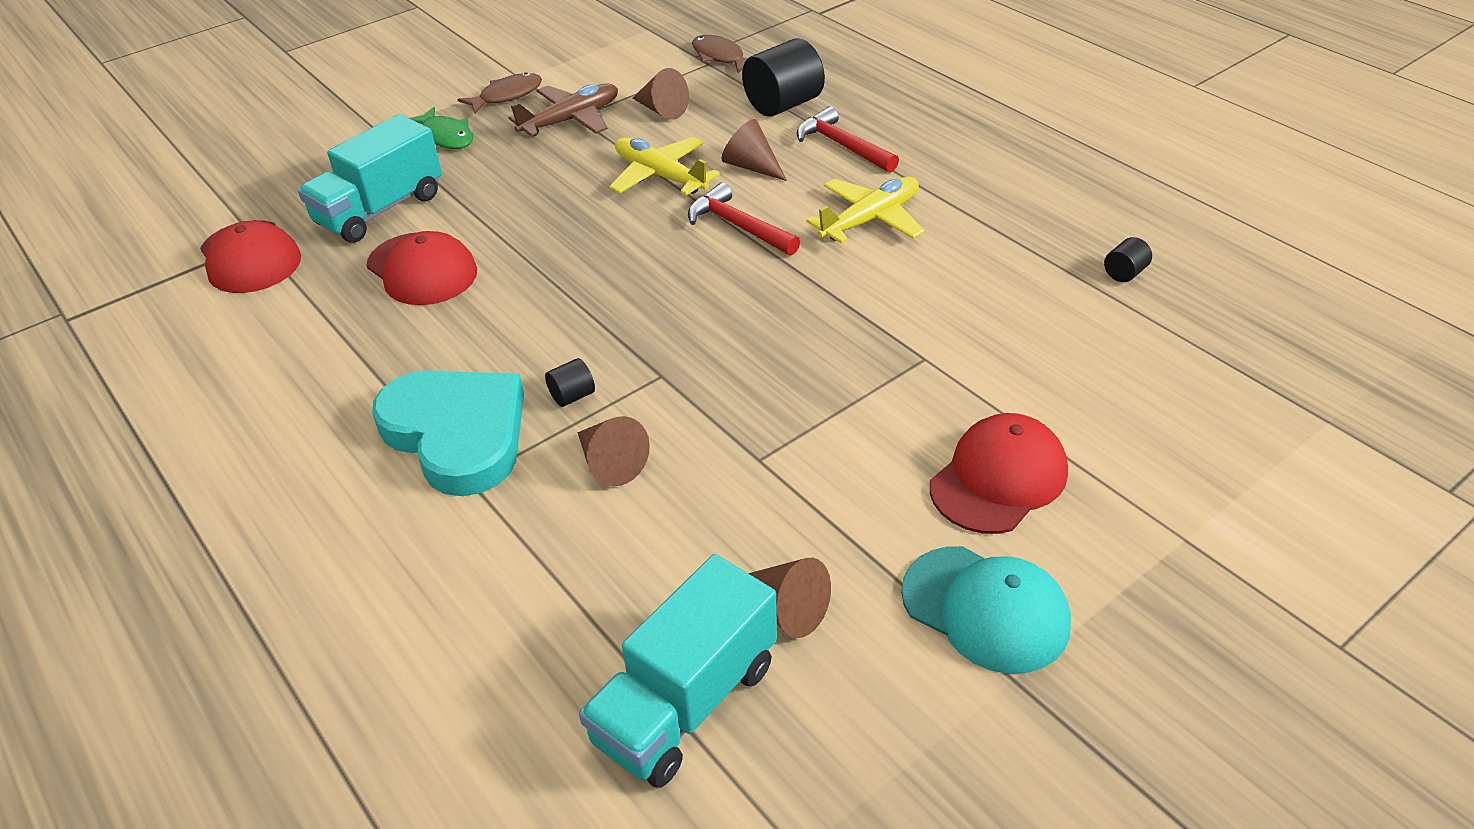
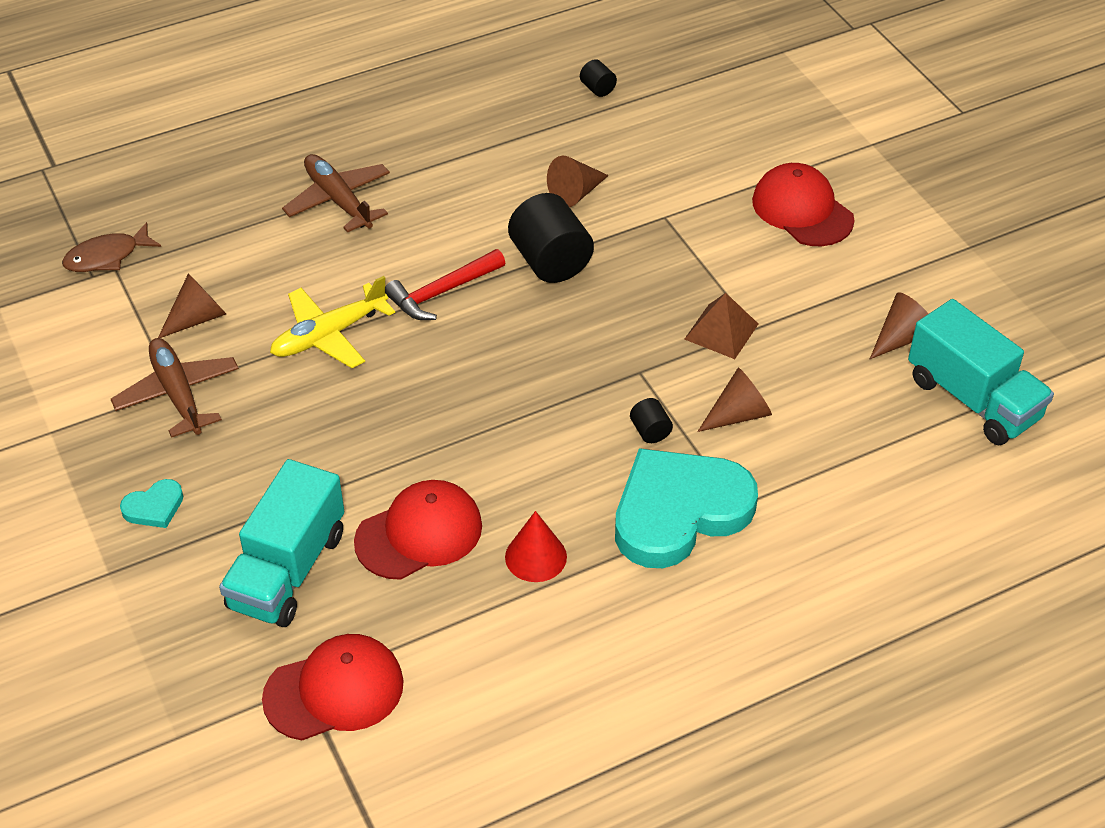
camera: 80 degrees left, 5 degrees up
turquoise truck [298,114,442,243] -> turquoise truck turned 60 degrees clockwise [219,459,344,627]
green fish [410,107,473,149] -> turquoise heart [120,479,183,528]
brown fish [457,72,542,114] -> none
brown cone [722,119,787,181] -> brown cone moved to [547,155,609,207]
black cylinder [742,38,825,117] -> black cylinder moved to [508,193,594,283]
red hammer [797,106,899,173] -> brown plane [282,154,390,233]
yellow plane [806,177,925,244] -> none
turquoise cap [901,546,1071,674] -> none
none -> red cone [505,511,567,582]
none -> brown pyramid [685,293,758,359]

